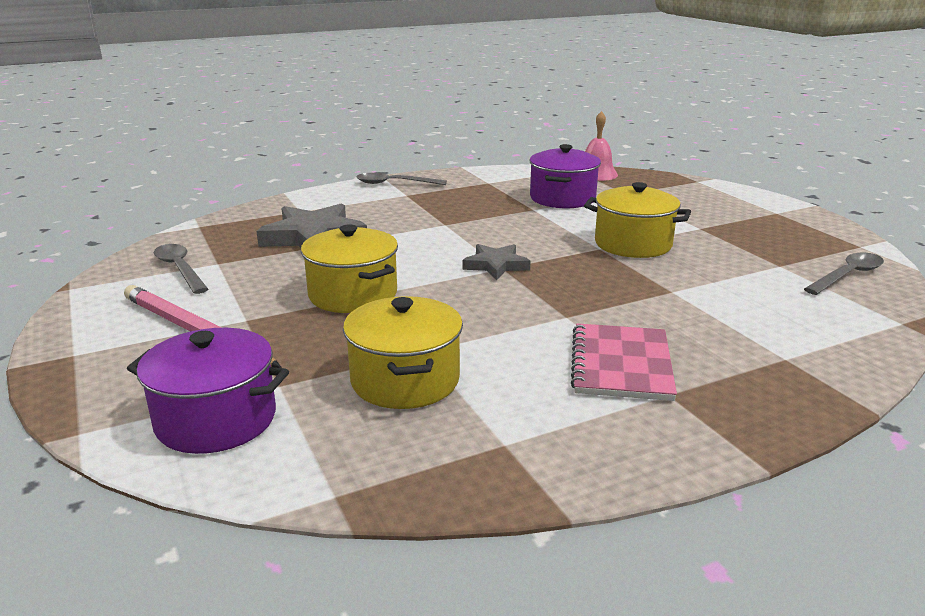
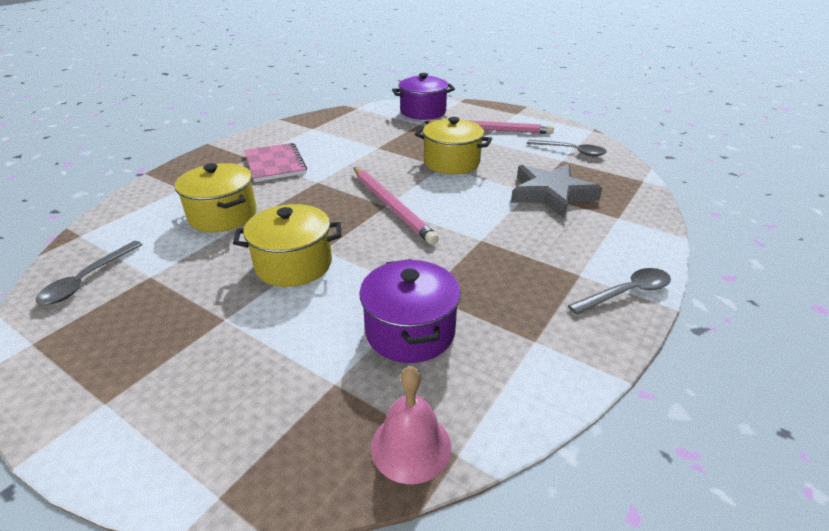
camera: 150 degrees right, 10 degrees up
yellow pot [343,296,463,409] -> yellow pot moved to [175,163,257,232]
grey star [462,244,531,280] -> pink pencil [354,167,439,245]

